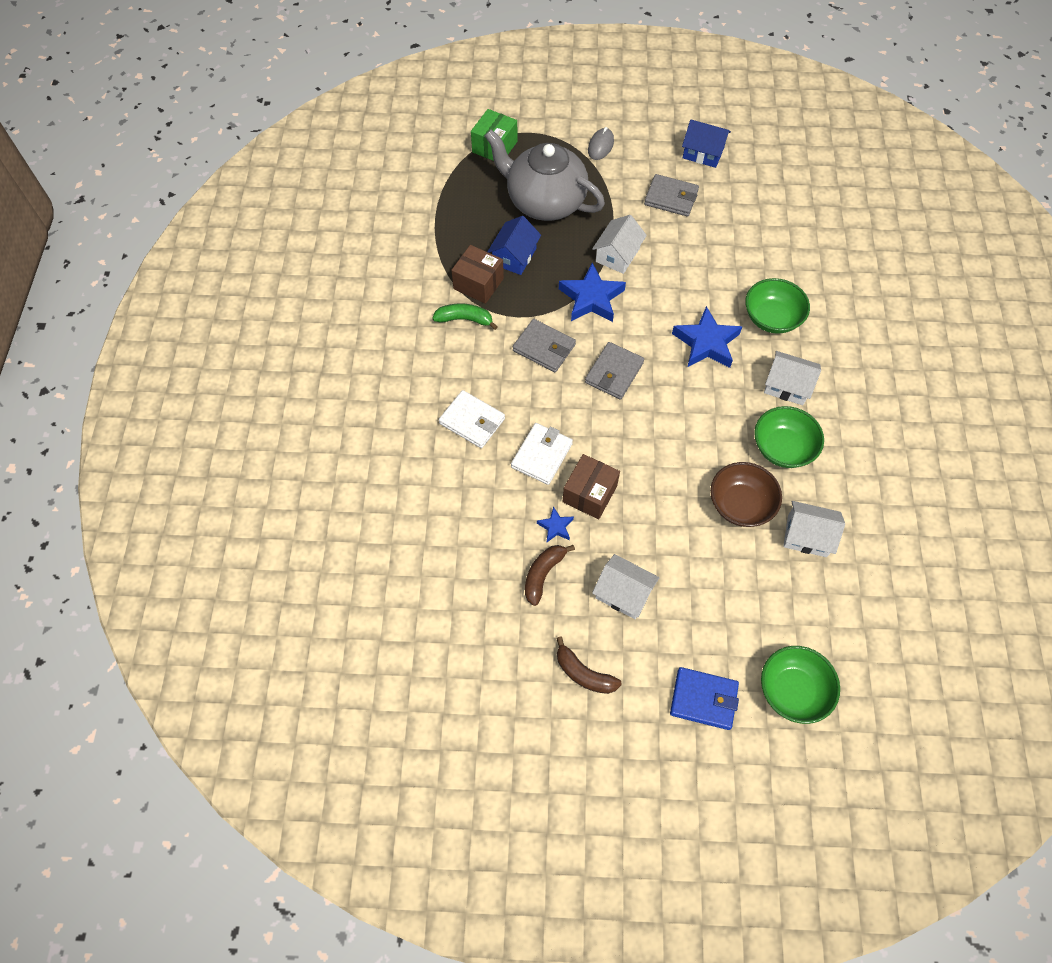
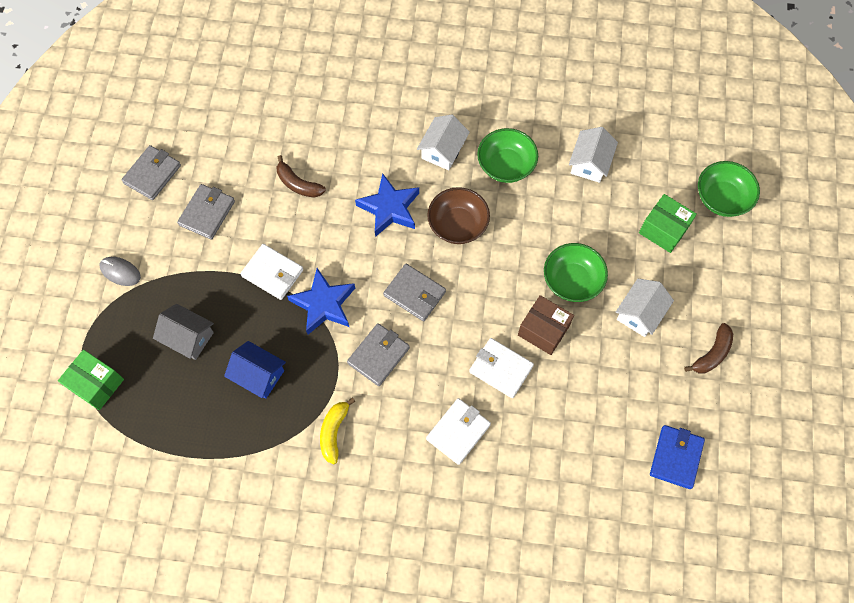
camera: 85 degrees left, 5 degrees up
green banana [432,303,498,330] -> yellow banana [320,397,355,464]
brown box [451,245,504,304] -> none
grey teapot [485,130,605,221] -> grey house [153,304,214,360]
brown banana [525,545,575,606] -> brown banana moved to [277,155,326,197]
blue star [537,506,574,542] -> none
white house [592,215,647,274] -> white wallet [241,244,303,300]
blue wallet [670,667,739,730] -> blue wallet moved to [650,425,705,489]
blue house [682,120,731,168] -> grey wallet [121,145,181,200]
brown bowl [710,462,782,527] -> brown bowl moved to [427,187,490,244]
green bowl [745,278,810,334] -> green bowl moved to [544,243,608,302]
none -> green box [639,194,697,253]

